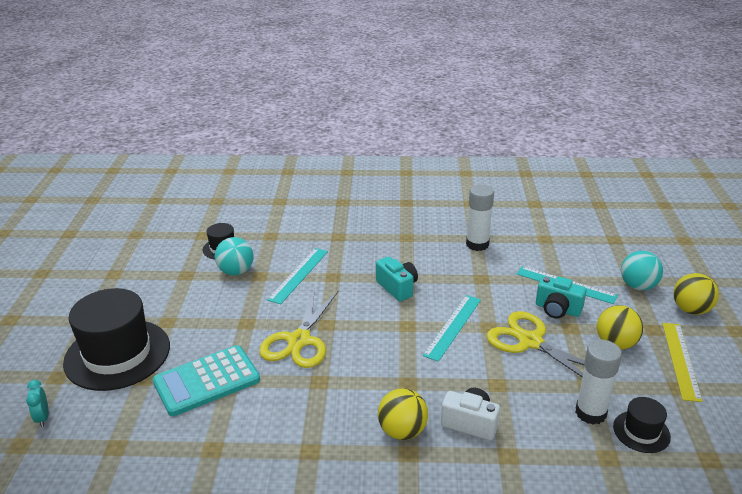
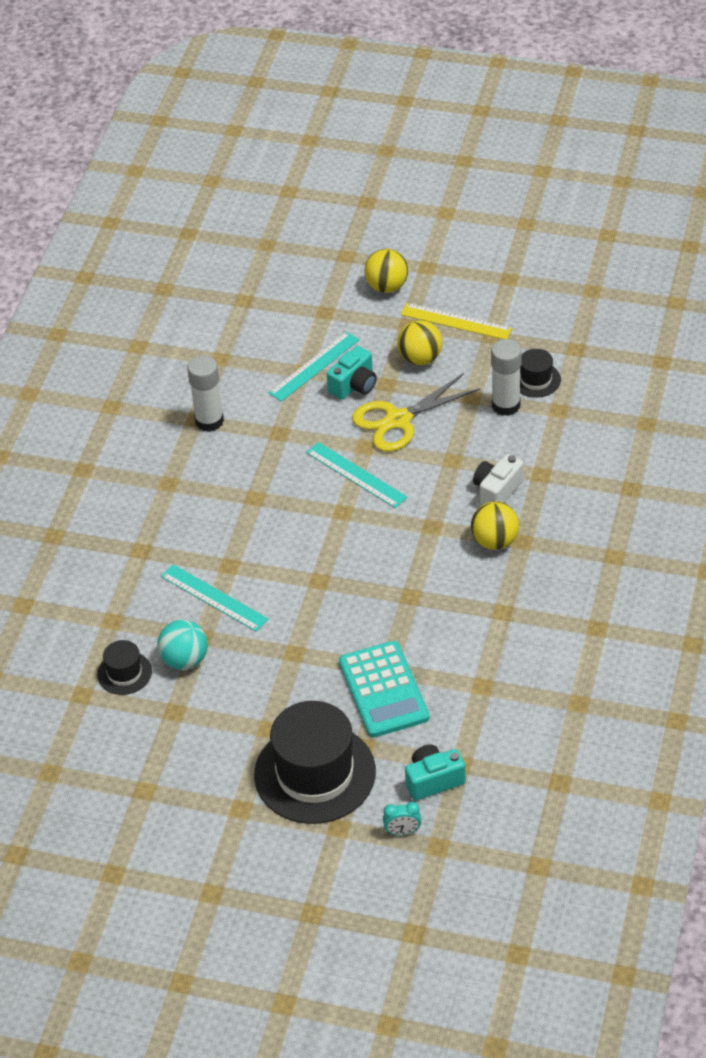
camera: 75 degrees left, 15 degrees up
yellow scissors [259,288,338,368] -> none
turquoise camera [376,256,418,301] -> turquoise camera moved to [405,744,466,801]
turquoise ball [621,251,663,291] -> none

